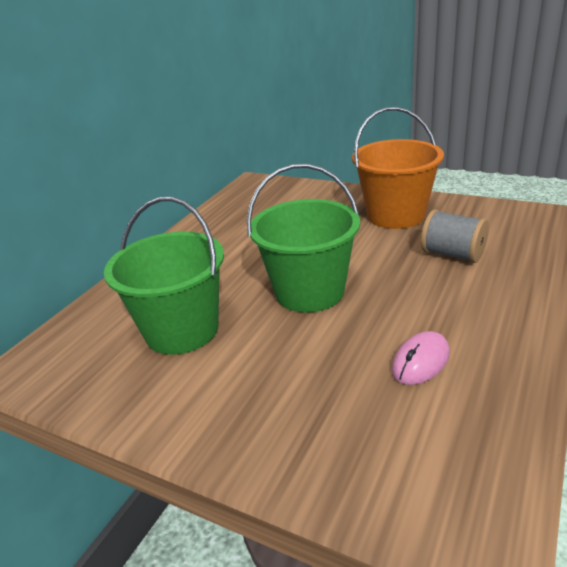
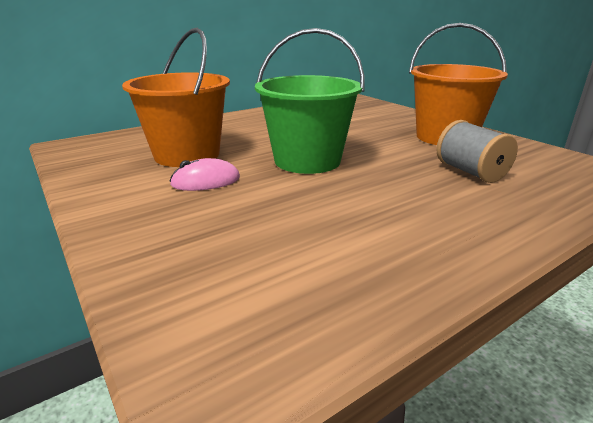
camera: 25 degrees right, 5 degrees down
green bucket [104,197,224,355] -> orange bucket [122,28,230,167]
pink mouse [392,331,450,385] -> pink mouse moved to [169,158,240,191]

